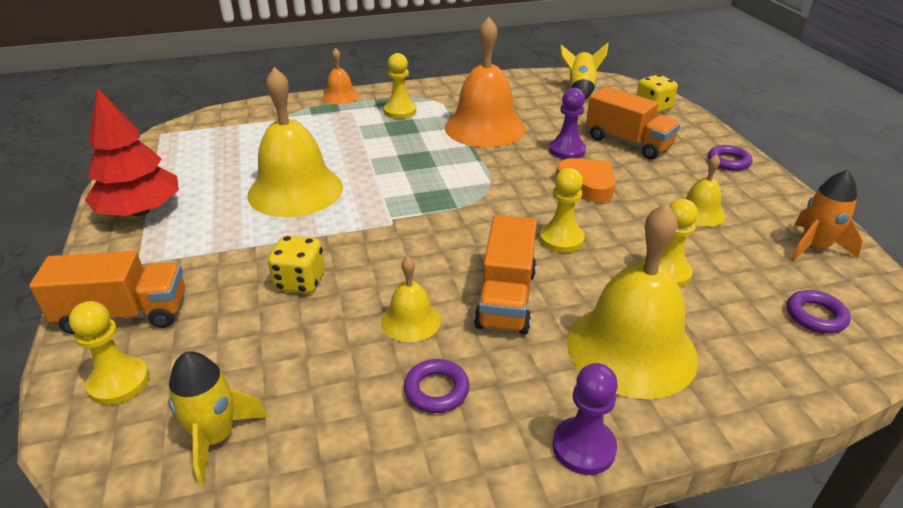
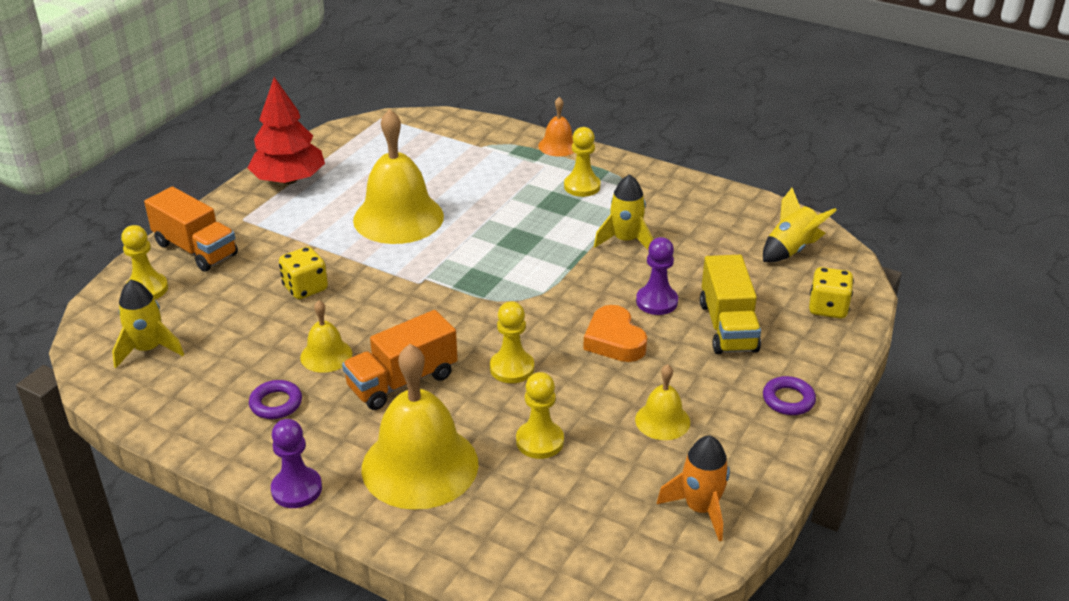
camera: 45 degrees right, 0 degrees up
orange bell [445,17,526,147] -> yellow rocket [594,174,653,250]
orange heart [556,158,616,203] -> orange heart turned 150 degrees clockwise [583,305,647,362]
orange truck [586,87,680,159] -> yellow truck [700,255,761,354]
purple ring [787,290,851,334] -> none

